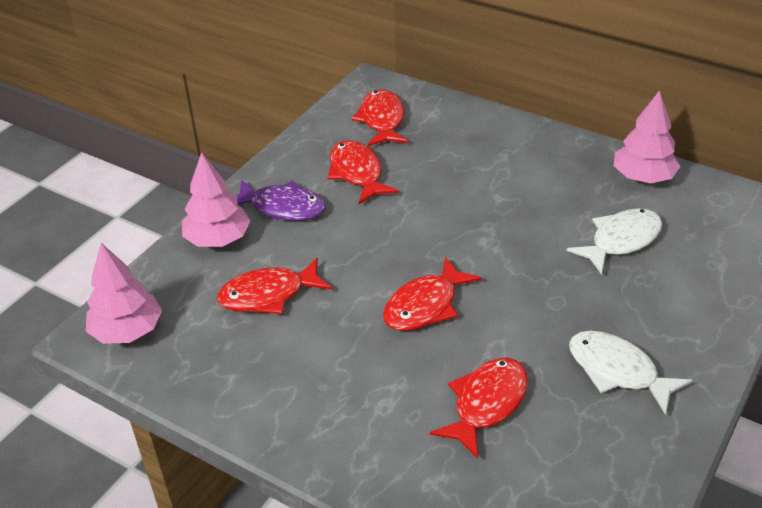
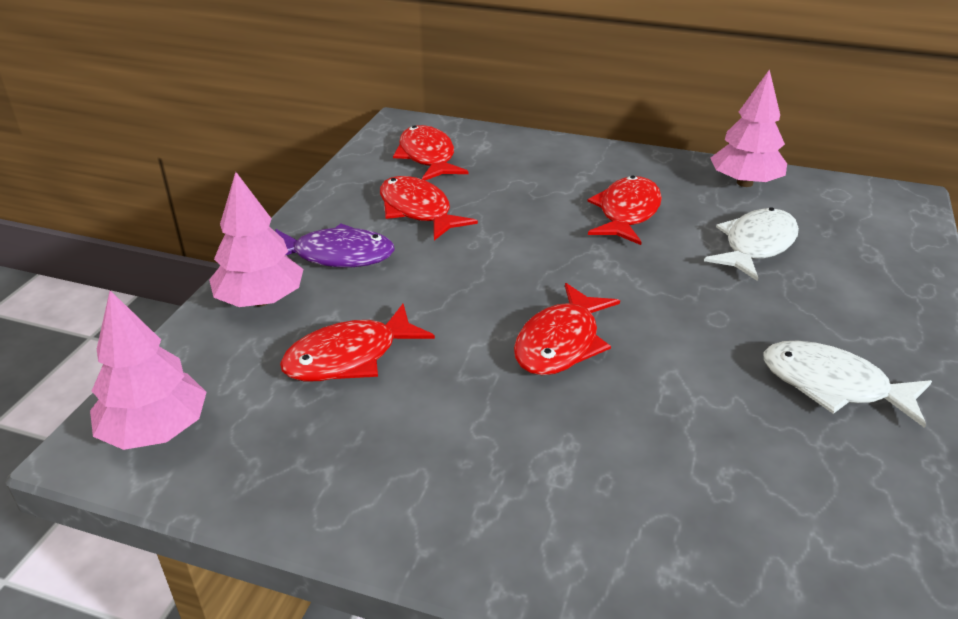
camera: 15 degrees left, 5 degrees down
red fish [430,358,528,459] -> red fish moved to [587,176,662,245]

